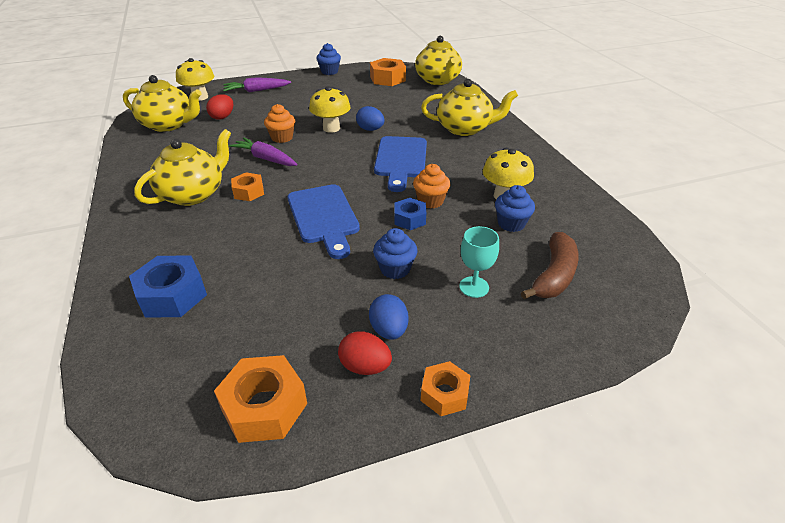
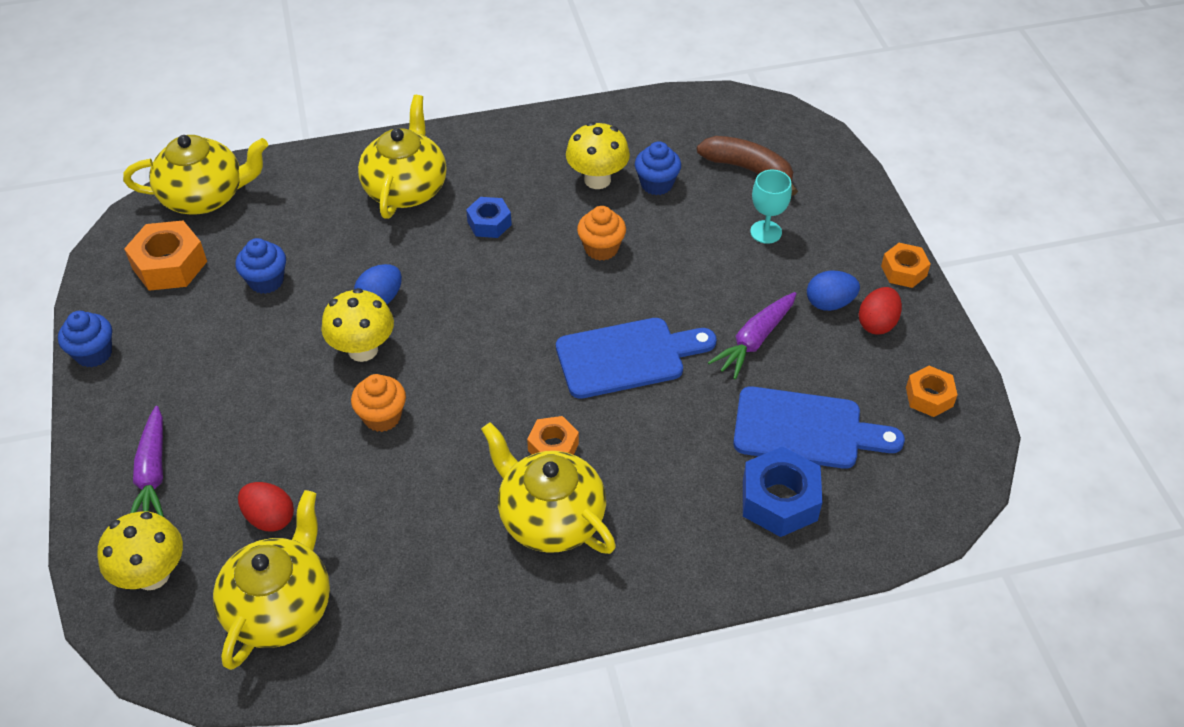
camera: 85 degrees left, 10 degrees up
orange nut [214,355,307,443] -> orange nut [906,366,958,417], size x0.62
purple carrot [229,137,298,166] -> purple carrot moved to [708,292,796,380]
blue cupcake [373,228,418,279] -> blue cupcake moved to [236,238,286,294]
blue cutting board [374,136,427,192] -> blue cutting board moved to [733,386,905,469]
blue nut [394,198,426,230] -> blue nut moved to [466,197,512,238]

